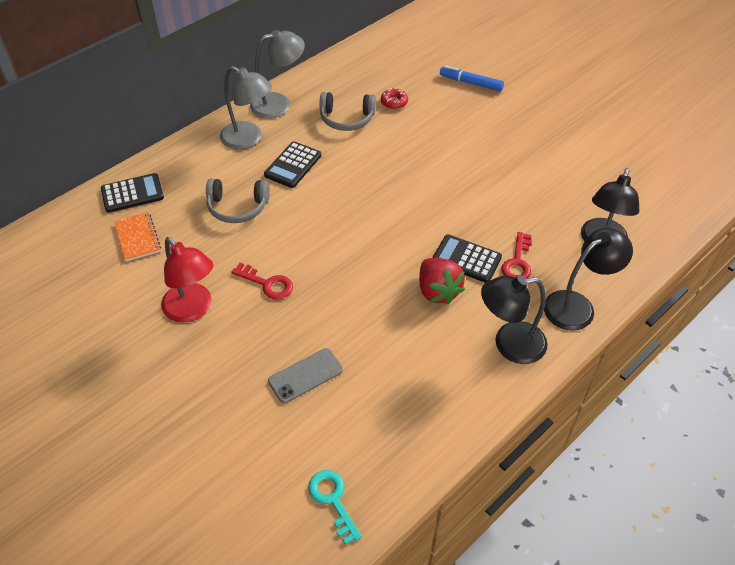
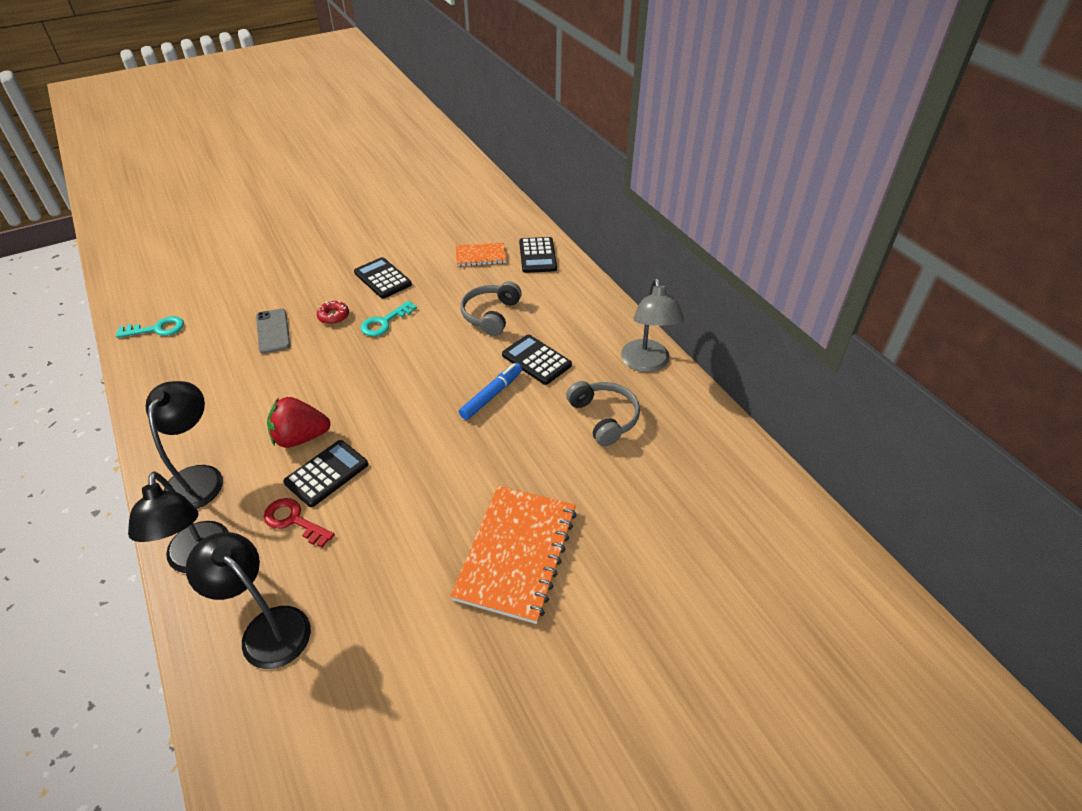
camera: 105 degrees right, 5 degrees down
red lamp [161,237,213,323] -> black calculator [354,257,412,299]
grey lamp [220,66,272,150] -> none
red key [232,263,293,300] -> turquoise key [361,301,417,336]
grey headphones [319,92,376,131] -> grey headphones turned 135 degrees clockwise [566,381,640,446]
red donut [381,88,408,109] -> red donut moved to [317,301,349,324]
blue marker [440,66,504,91] -> blue marker moved to [459,363,522,420]
none -> orange notebook [450,486,577,624]

